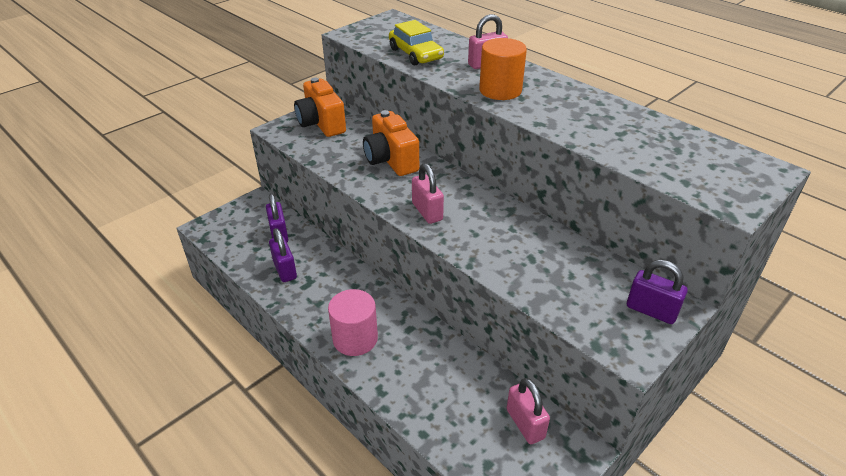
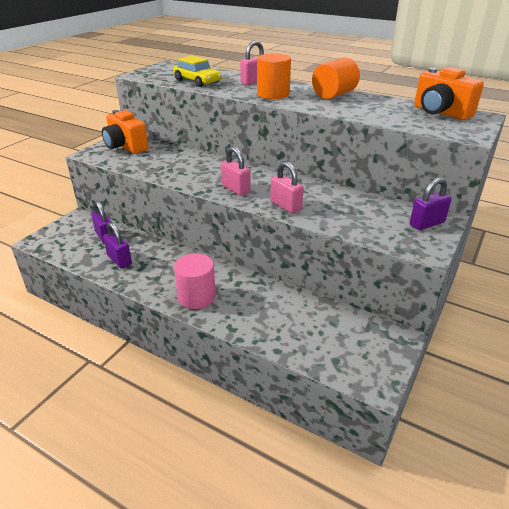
camera: 15 degrees left, 5 degrees down
orange camera [363,110,419,176] -> orange camera moved to [414,67,484,120]
pink padlock [507,378,550,444] -> pink padlock moved to [270,161,304,214]
purple padlock [627,260,688,324] -> purple padlock turned 45 degrees counterclockwise [410,178,452,230]
none -> orange cylinder [312,57,360,99]

